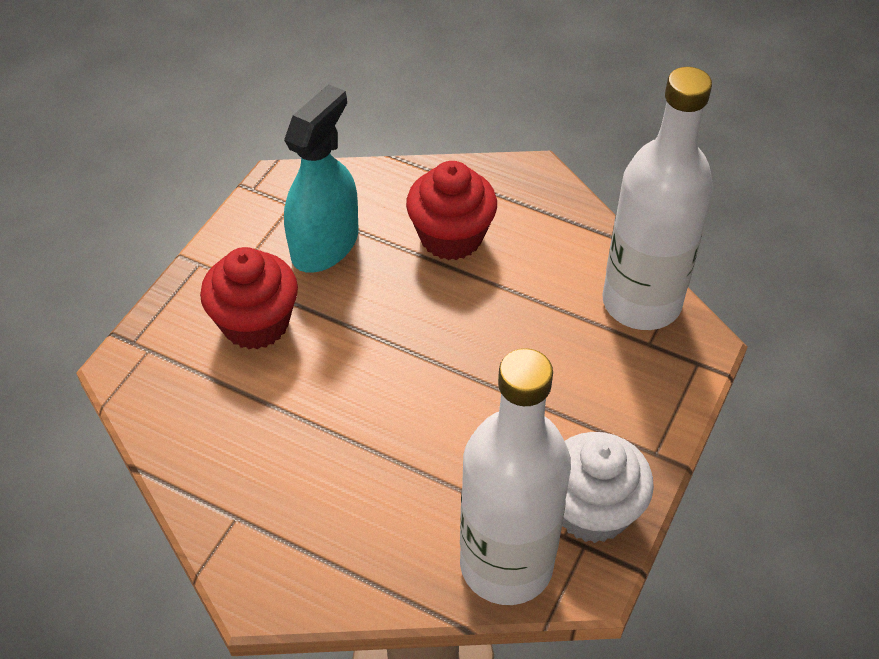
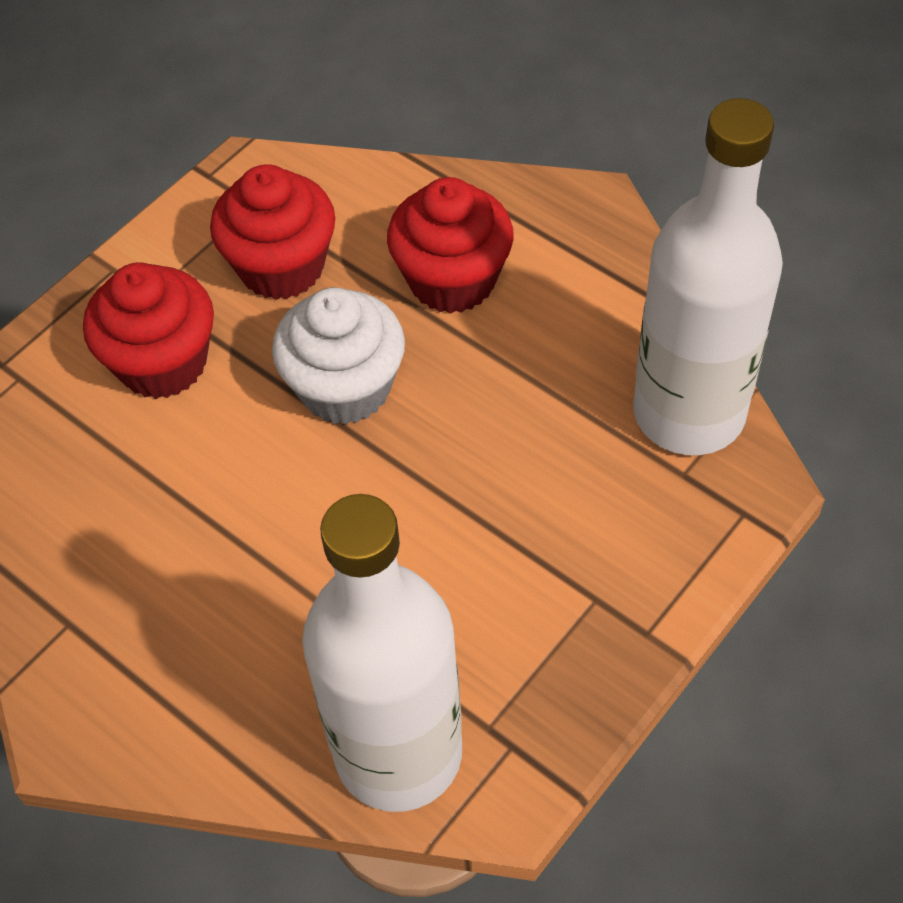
camera: 15 degrees right, 5 degrees up
turquoise spray bottle [284,84,359,273] -> red cupcake [210,164,335,300]
white cupcake [562,432,654,543] -> white cupcake moved to [272,287,405,425]

